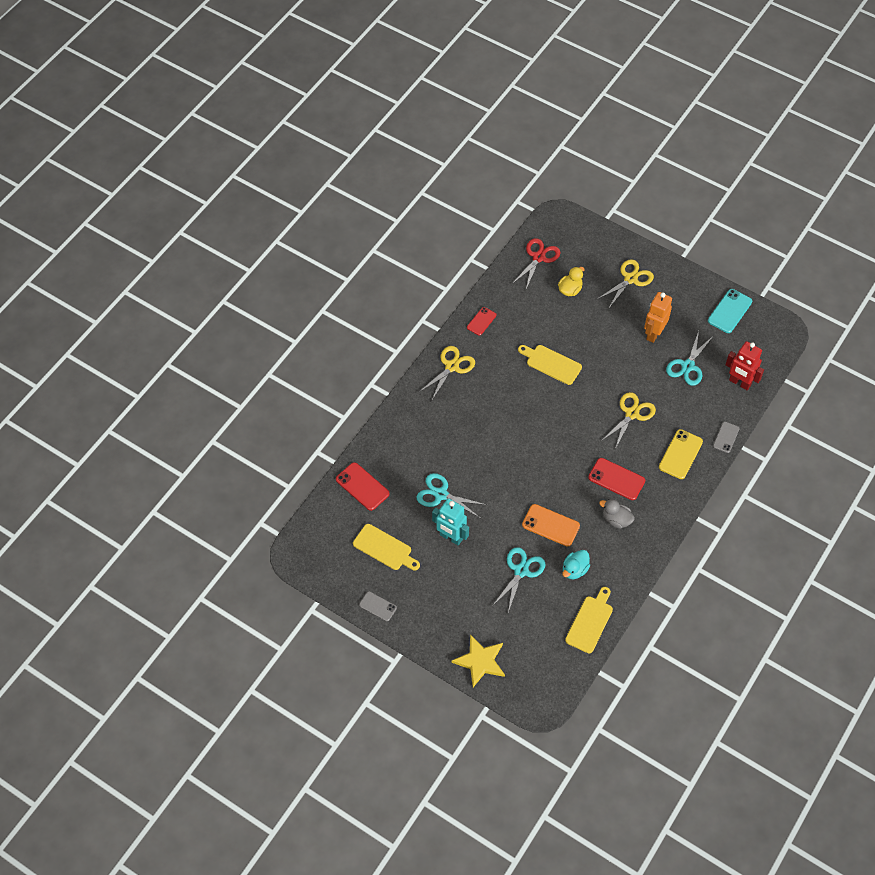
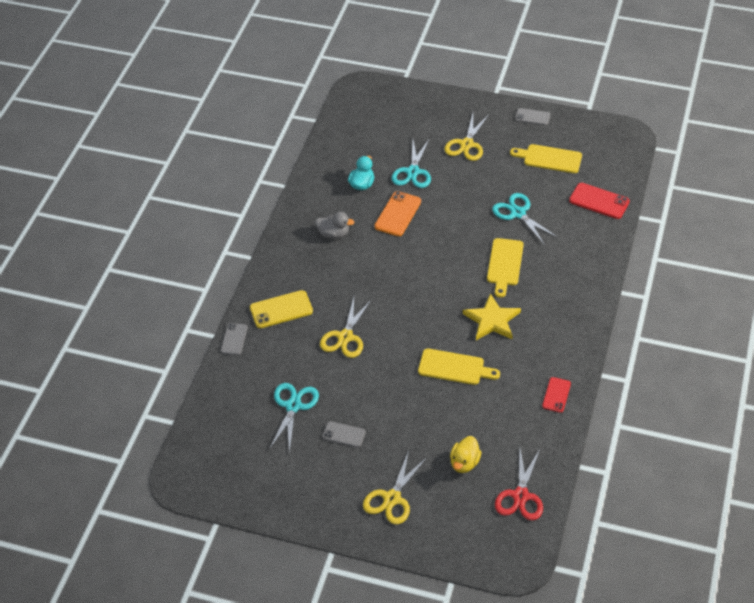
camera: 165 degrees right, 10 degrees down
turquoise scissors [417,473,487,518] -> turquoise scissors turned 135 degrees counterclockwise [492,193,559,245]
yellow scissors [418,346,475,400] -> yellow scissors moved to [444,114,489,161]
turquoise robot [432,498,469,546] -> none
yellow star [452,634,505,687] -> yellow star moved to [463,293,521,340]
orange phone [522,504,580,546] -> orange phone turned 75 degrees counterclockwise [374,191,421,236]
yellow cutting board [565,587,613,653] -> yellow cutting board moved to [487,238,524,298]
red phone [588,458,645,500] -> none
orange robot [644,292,672,343] -> grey phone [322,421,366,447]
yellow phone [659,429,703,479] -> yellow phone turned 60 degrees clockwise [250,290,313,328]
turquoise phone [708,289,752,333] -> none
red robot [725,341,764,390] -> none

